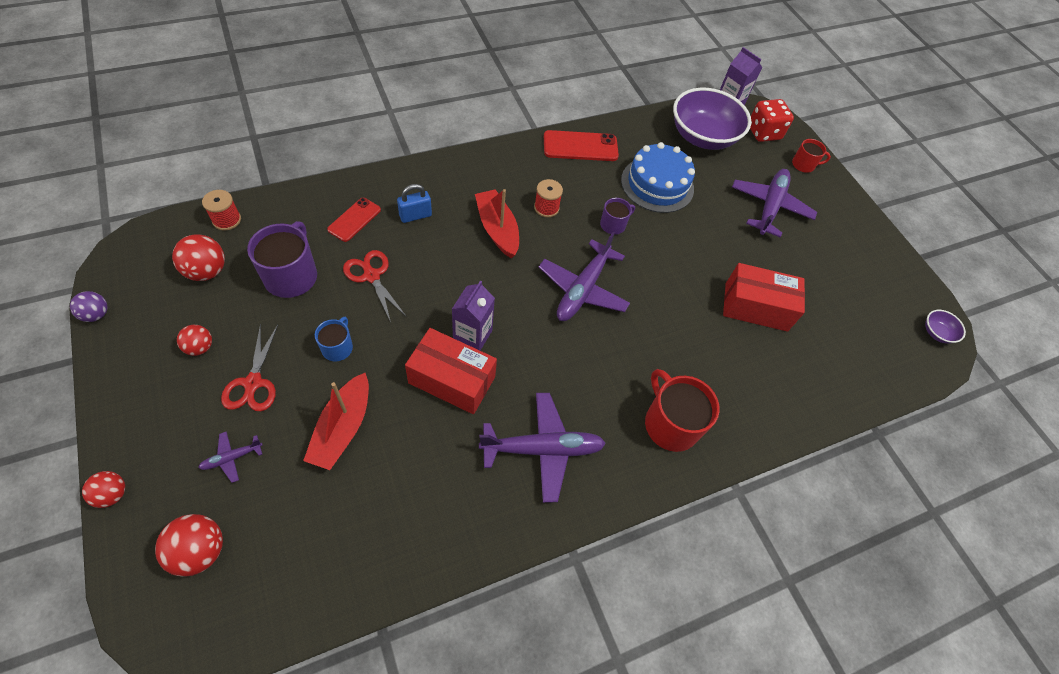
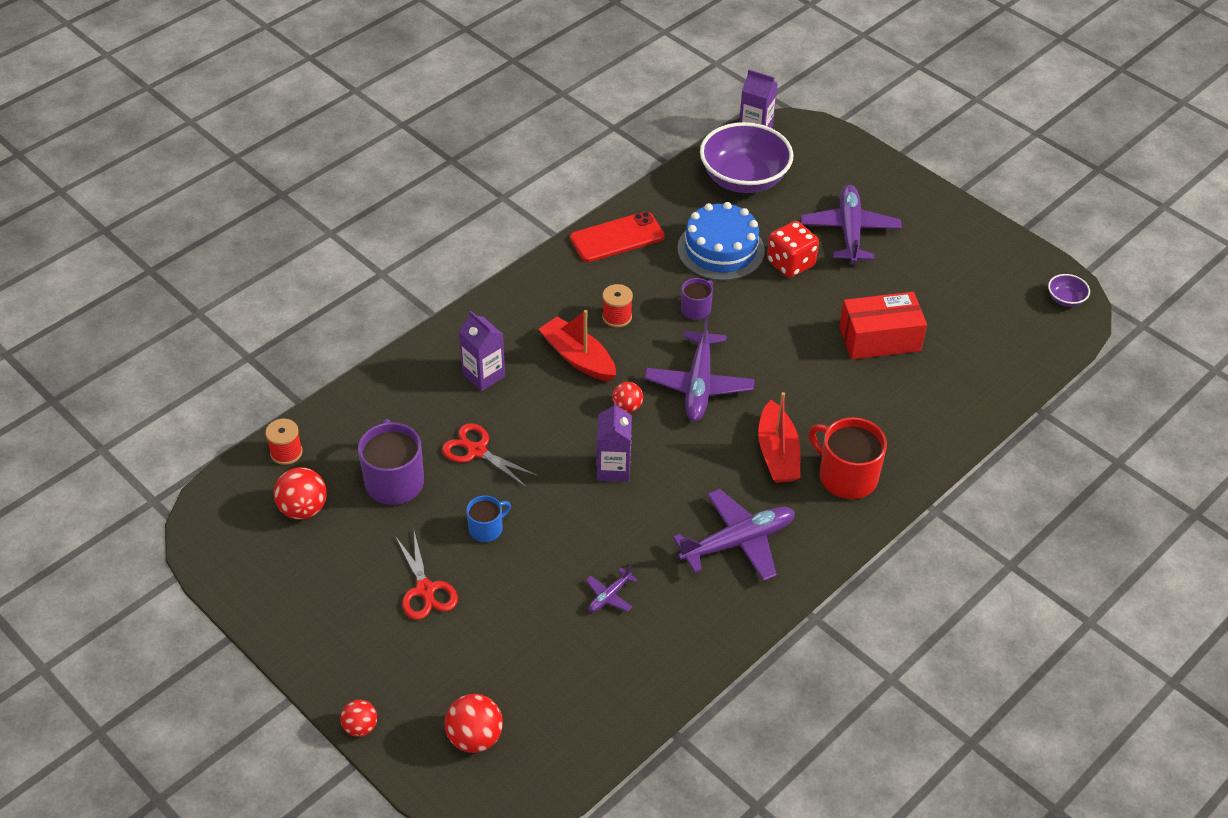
camera: 15 degrees left, 10 degrees down
purple ball [70,291,107,322] -> none
red ball [177,325,212,356] -> red ball moved to [612,382,643,413]
purple plane [198,432,263,483] -> purple plane moved to [586,565,638,612]
red boat [303,373,369,470] -> red boat moved to [758,392,800,483]
blue mug [315,317,353,361] -> blue mug turned 60 degrees clockwise [466,495,511,542]
red phone [327,198,381,242] -> none
blue padlock [397,184,432,223] -> purple carton [459,311,505,391]
red box [405,328,497,414] -> none
red dice [750,99,794,142] -> red dice moved to [767,221,819,278]
red mug [792,139,831,173] -> none

